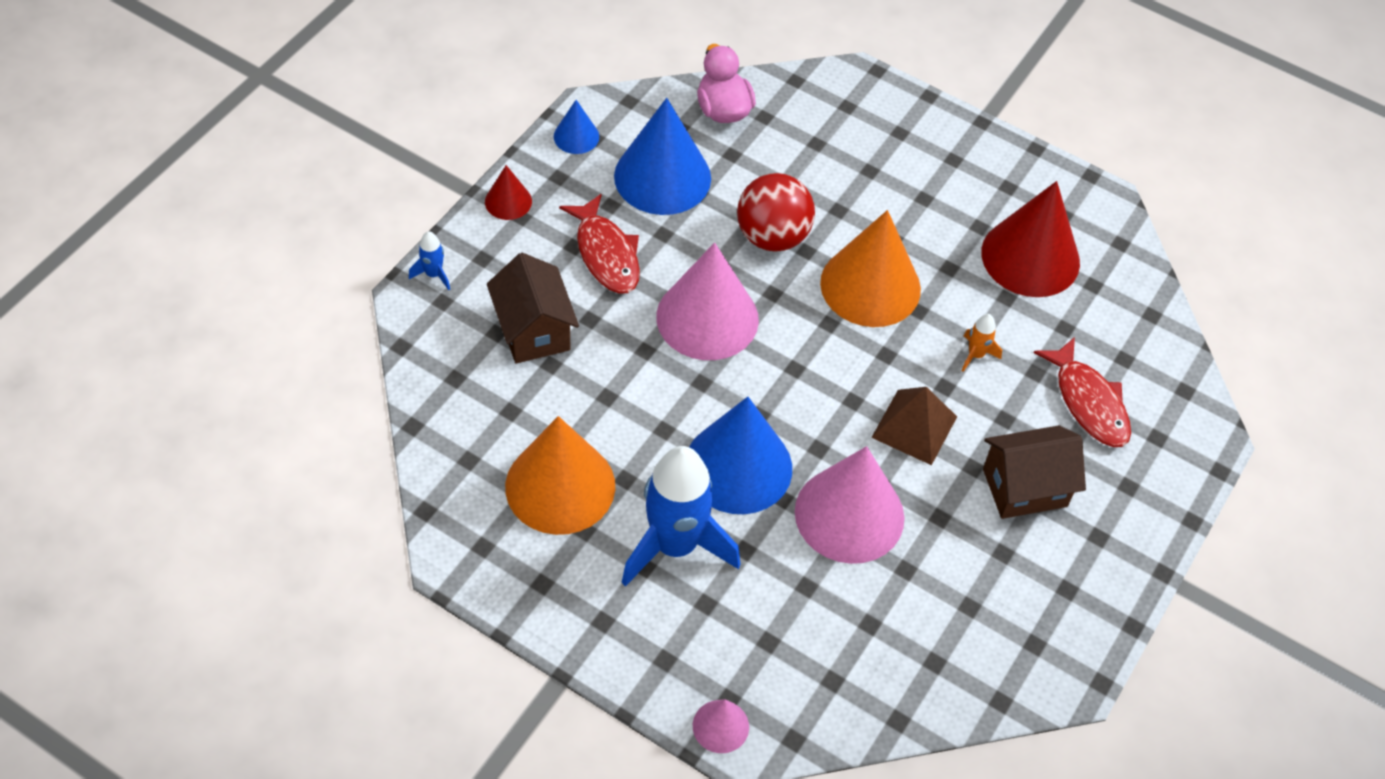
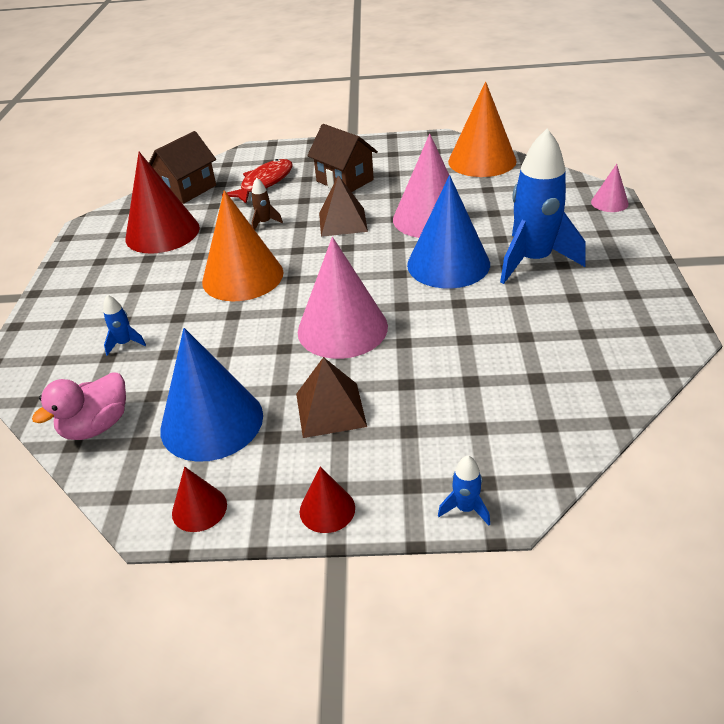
camera: 115 degrees left, 15 degrees down
brown house [487,253,579,363] -> brown house moved to [149,131,216,204]
orange cone [505,416,615,535] -> orange cone moved to [448,81,517,177]
blue cone [554,100,599,154] -> red cone [172,467,227,532]
red fish [559,194,640,294] -> brown pyramid [296,357,367,438]
red ball [737,173,815,252] -> none
orange rocket [962,314,1002,372] -> brown rocket [251,178,283,230]
none -> blue rocket [103,295,146,356]

